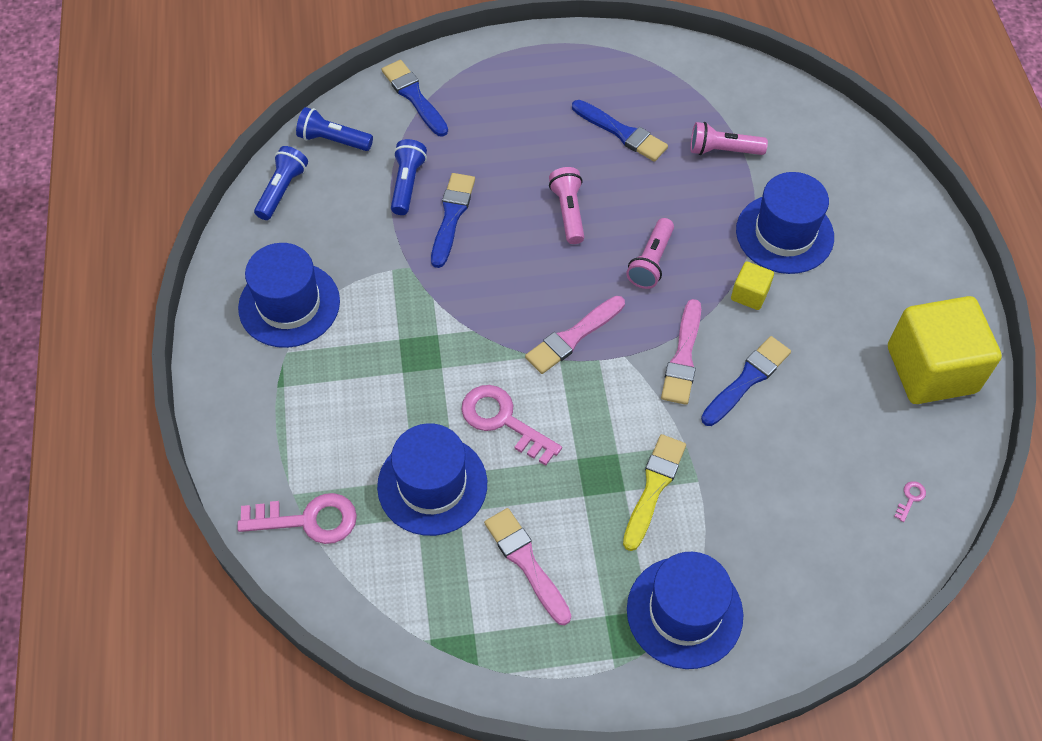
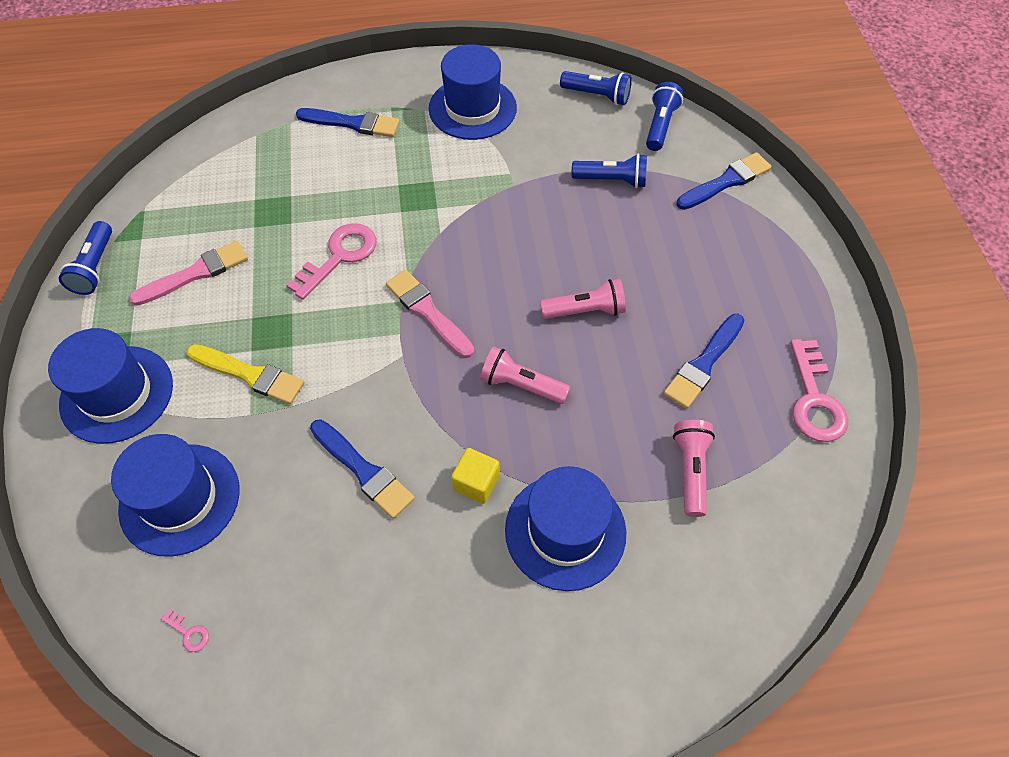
camera: 90 degrees right, 0 degrees up
pink key [237,493,357,544] -> pink key moved to [790,339,848,442]
blue hat [377,423,487,536] -> blue hat moved to [111,434,240,556]
blue brush [431,173,475,268] -> blue brush moved to [296,108,400,137]
pink brush [661,299,701,405] -> none
yellow cube [888,296,1002,404] -> none
none -> blue flashlight [59,221,112,295]

